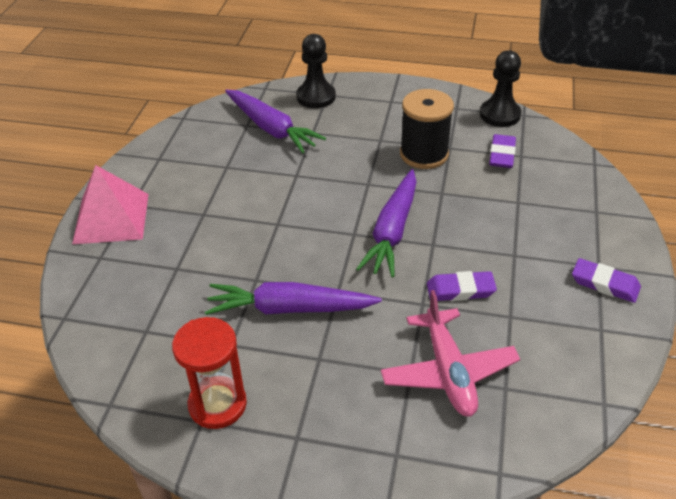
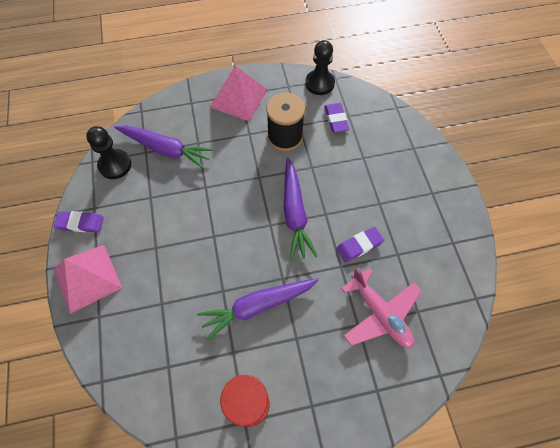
camera: 25 degrees left, 20 degrees up
black pawn [296,34,336,108] -> black pawn moved to [86,126,131,179]
purple eraser [572,258,641,303] -> purple eraser moved to [54,211,104,232]
none -> pink pyramid [210,66,268,121]

